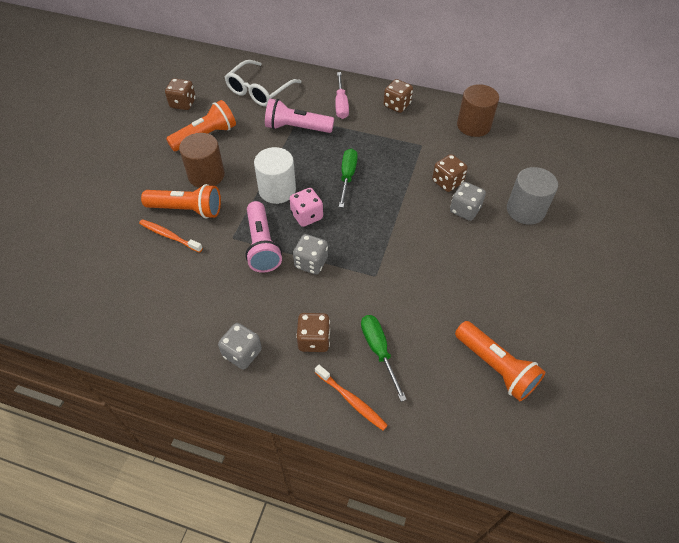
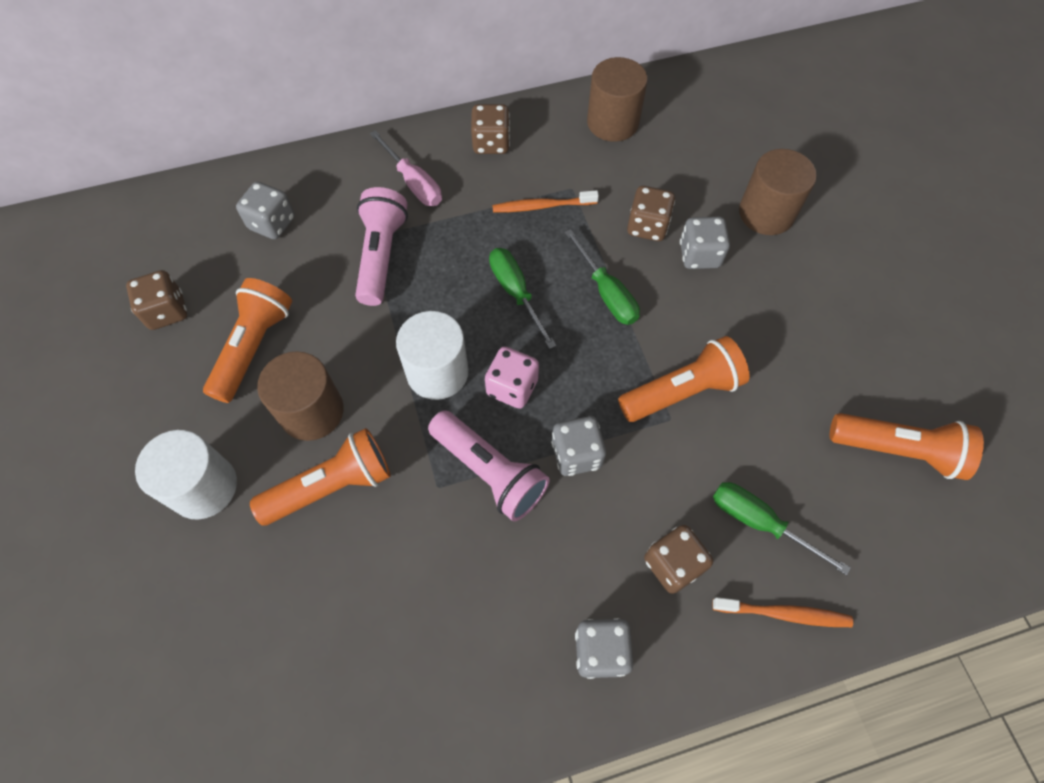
camera: 35 degrees left, 10 degrees up
orange toothbrush [139,219,203,253] -> orange toothbrush moved to [492,190,599,213]
white glasses [225,60,302,107] -> grey dice [236,182,295,239]
pink flashlight [265,99,334,133] -> pink flashlight turned 120 degrees clockwise [355,187,408,306]
grey cylinder [507,167,558,225] -> brown cylinder [739,149,817,235]
none -> white cylinder [135,430,237,520]
none -> green screwdriver [564,229,640,325]
none -> orange flashlight [618,336,750,422]

